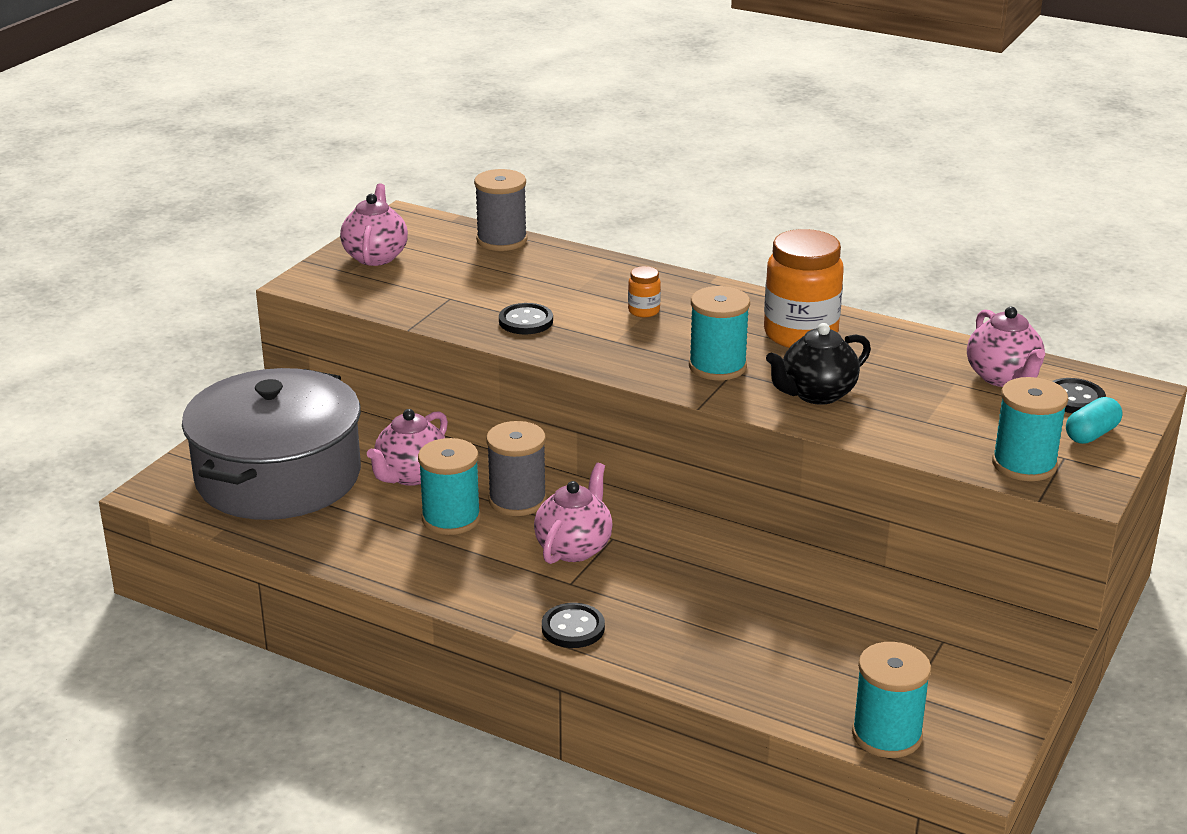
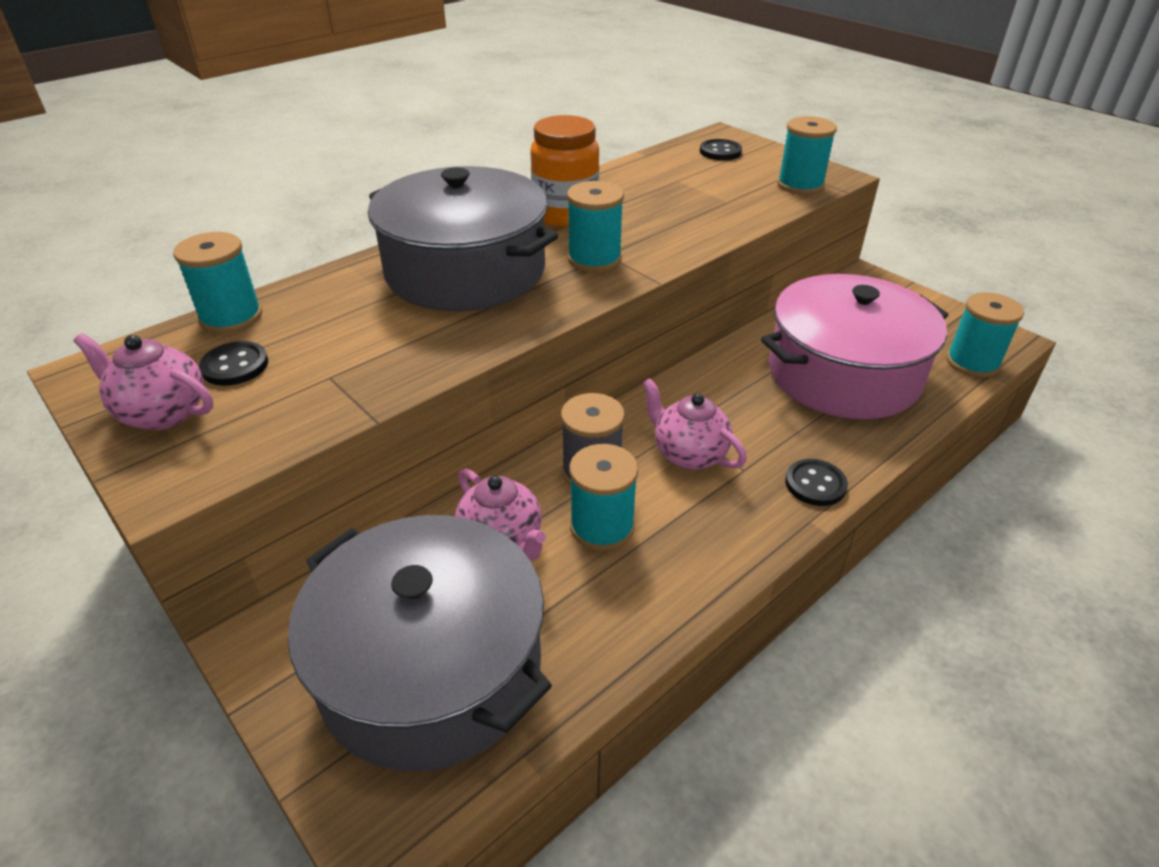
camera: 70 degrees left, 10 degrees up
grey spool [474,169,528,251] -> turquoise spool [173,232,262,334]
black button [499,303,553,334] -> black button moved to [199,341,268,386]
orange jar [628,266,661,317] -> grey pot [368,166,558,311]
black teapot [766,323,871,405] -> none
pink teapot [967,307,1045,387] -> none
turquoise capsule [1066,397,1122,444] -> none
none -> pink pot [761,274,948,419]

